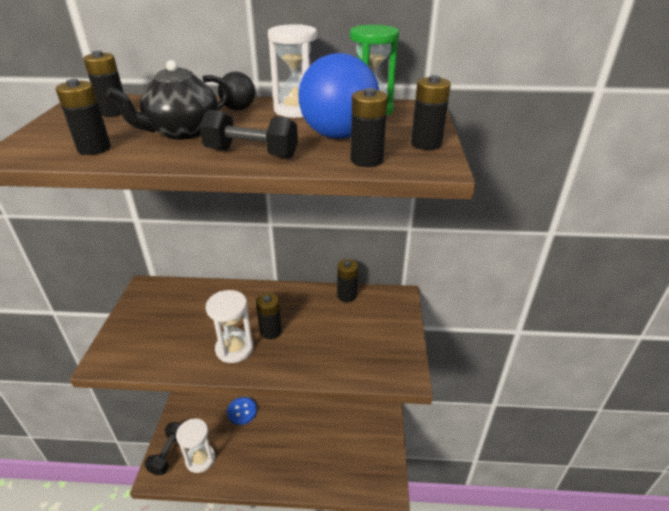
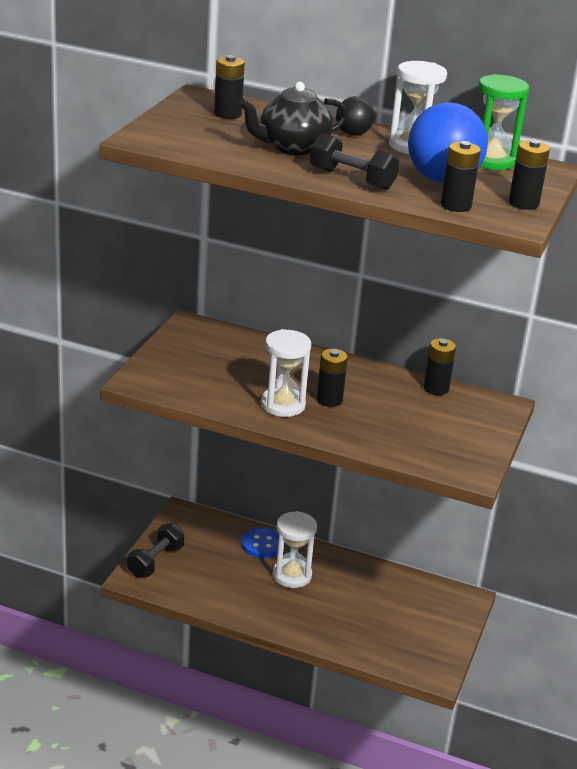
camera: 15 degrees right, 5 degrees down
black battery [55,79,111,155] -> none
white hourglass [176,418,215,473] -> white hourglass moved to [272,511,317,588]

